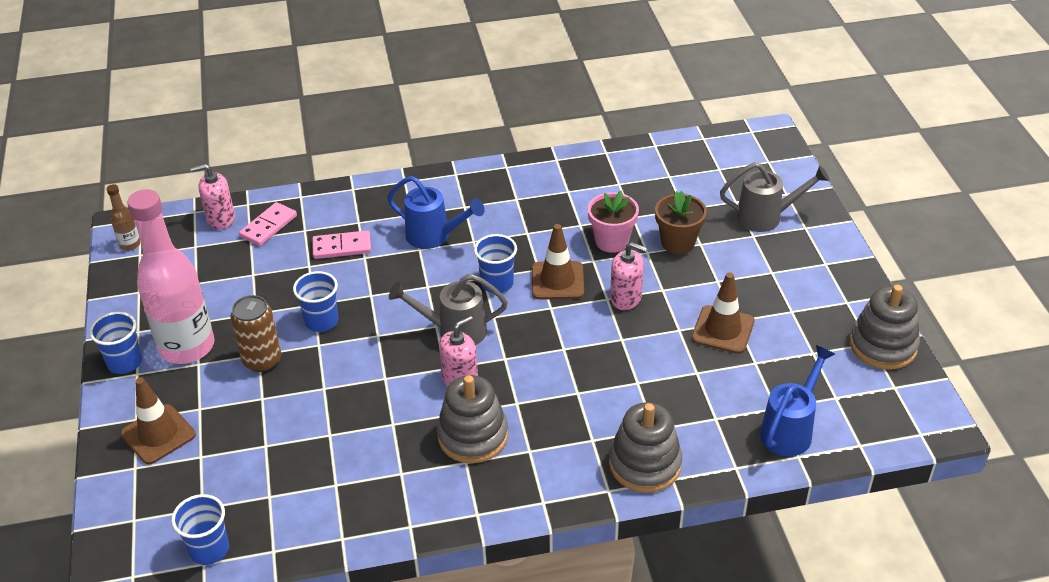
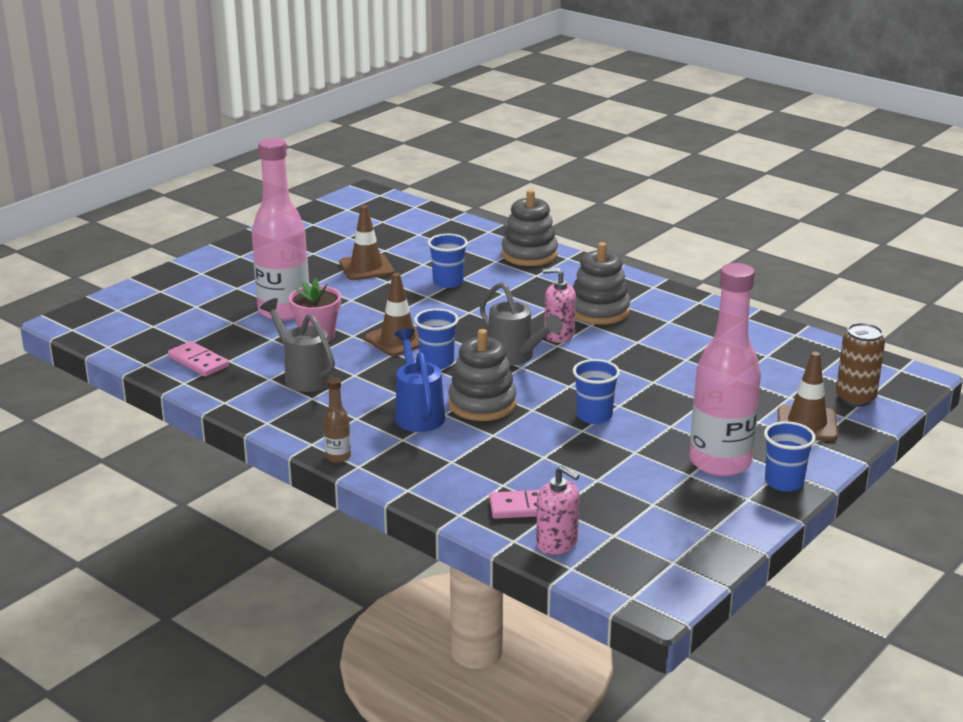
camera: 130 degrees left, 15 degrees down
brown bottle [107,184,141,251] -> brown bottle moved to [323,377,351,463]
blue cup [172,494,229,565] -> blue cup moved to [428,234,468,288]
brown can [230,295,281,372] -> brown can moved to [836,323,885,407]
pink domino [312,230,371,259] -> pink domino moved to [168,341,229,377]
pink soap dispenser [610,242,647,310] -> none
brown flower pot [655,191,707,254] -> pink bottle [252,138,309,321]
grey watering can [720,162,830,232] -> grey watering can moved to [260,298,335,392]
blue watering can [760,345,835,456] -> none
grey stacking toy [850,285,920,370] -> grey stacking toy moved to [448,329,517,421]

